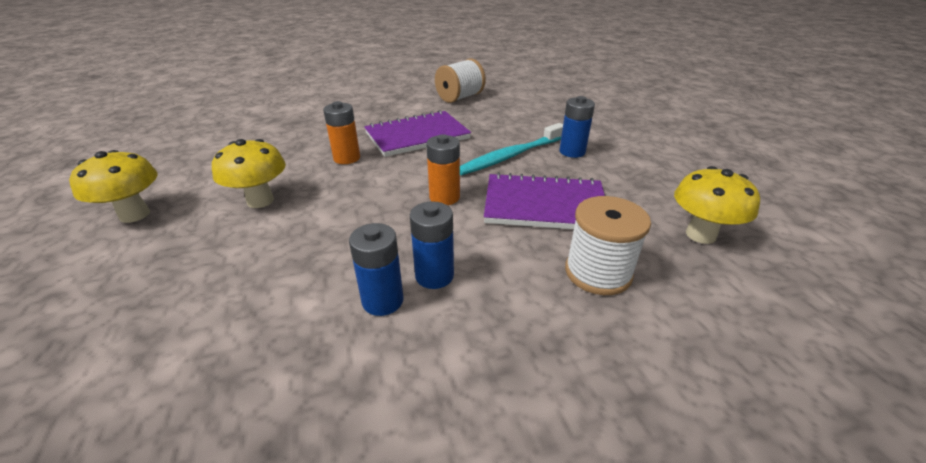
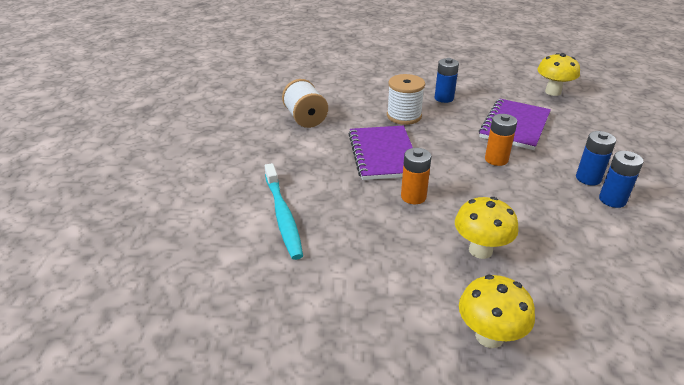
camera: 70 degrees left, 0 degrees up
turquoise toothbrush [460,123,563,175] -> turquoise toothbrush moved to [265,163,303,260]
white spool [565,196,651,295] -> white spool moved to [387,74,425,125]

